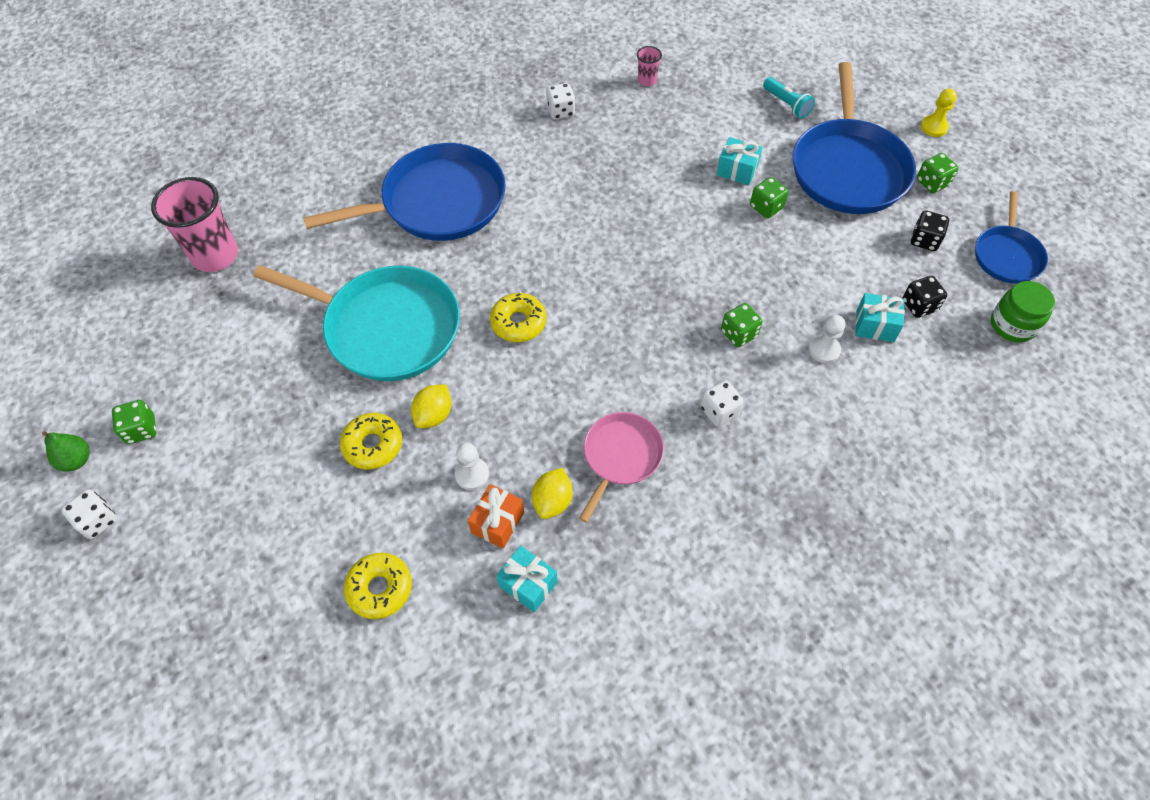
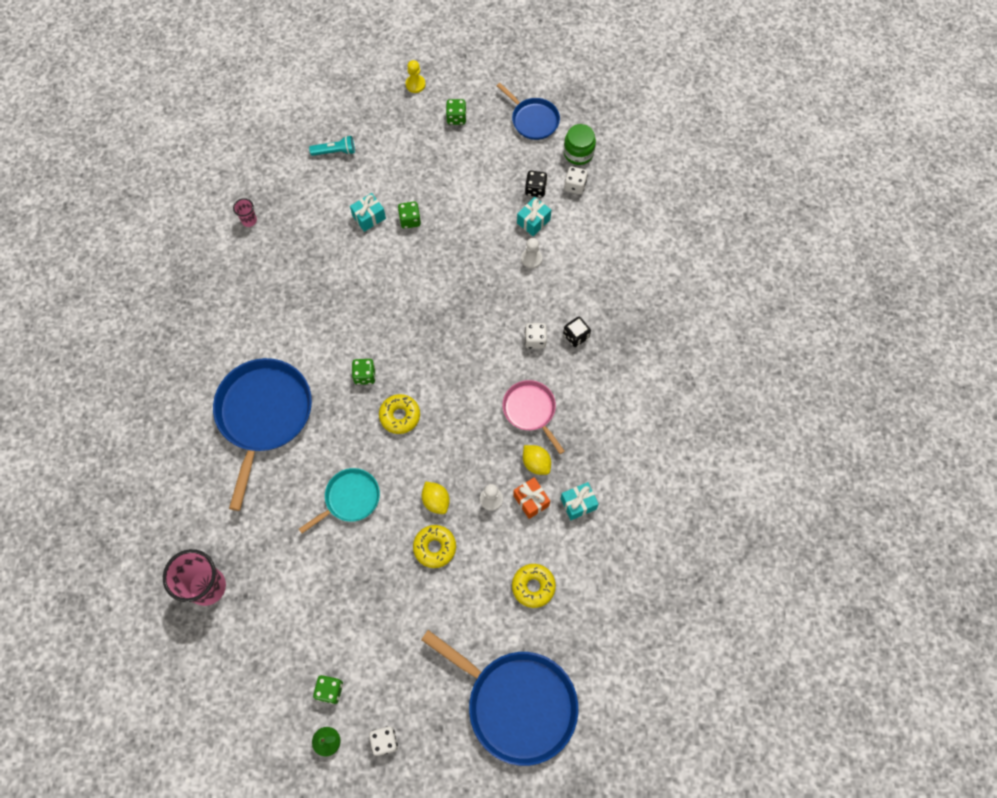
camera: 60 degrees left, 10 degrees up
turquoise pan [253,265,460,381] -> turquoise pan [299,468,380,533], size x0.54
white dice [546,83,576,120] -> white dice moved to [564,167,588,194]
green dice [721,303,762,347] -> green dice moved to [352,359,376,385]
blue pan [792,62,916,214] -> blue pan moved to [421,630,578,766]
black dice [911,210,949,251] -> black dice moved to [563,317,591,347]

